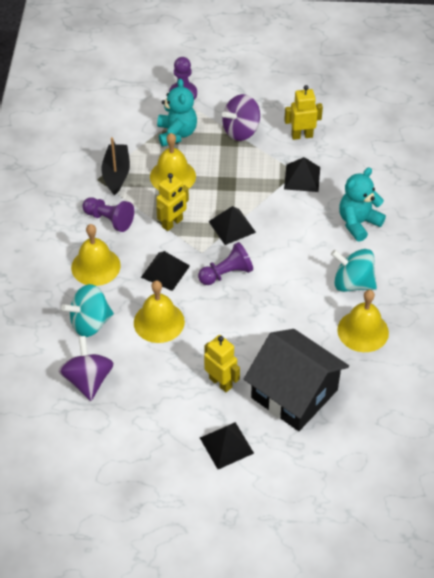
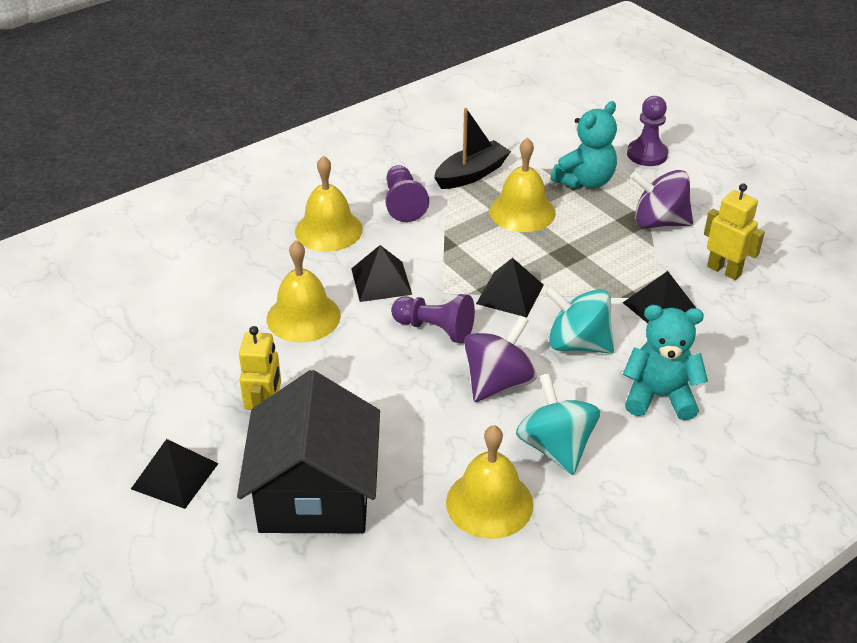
camera: 50 degrees right, 10 degrees down
purple spinning top [59,336,114,401] -> purple spinning top moved to [464,316,537,402]
turquoise spinning top [61,284,114,337] -> turquoise spinning top moved to [545,285,614,354]
yellow robot [156,173,189,231] -> none

